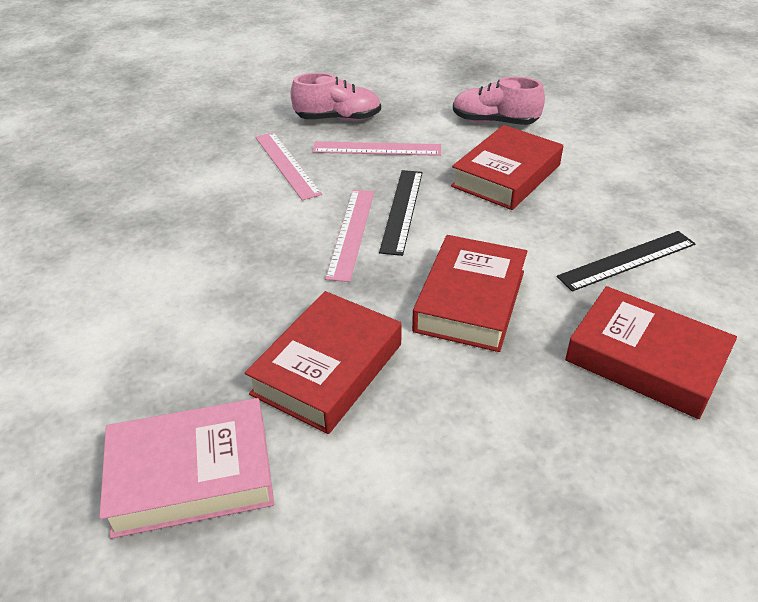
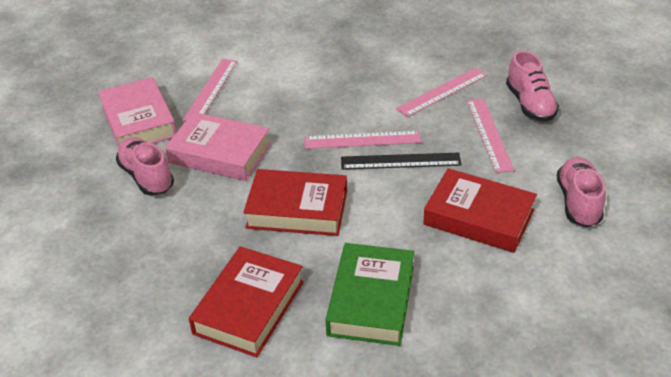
camera: 80 degrees right, 0 degrees up
red book [245,291,402,434] -> pink book [165,112,271,181]
black ruler [557,231,695,291] -> green book [326,243,414,346]
none -> pink shoe [116,137,174,196]
none -> pink ruler [183,59,237,121]

